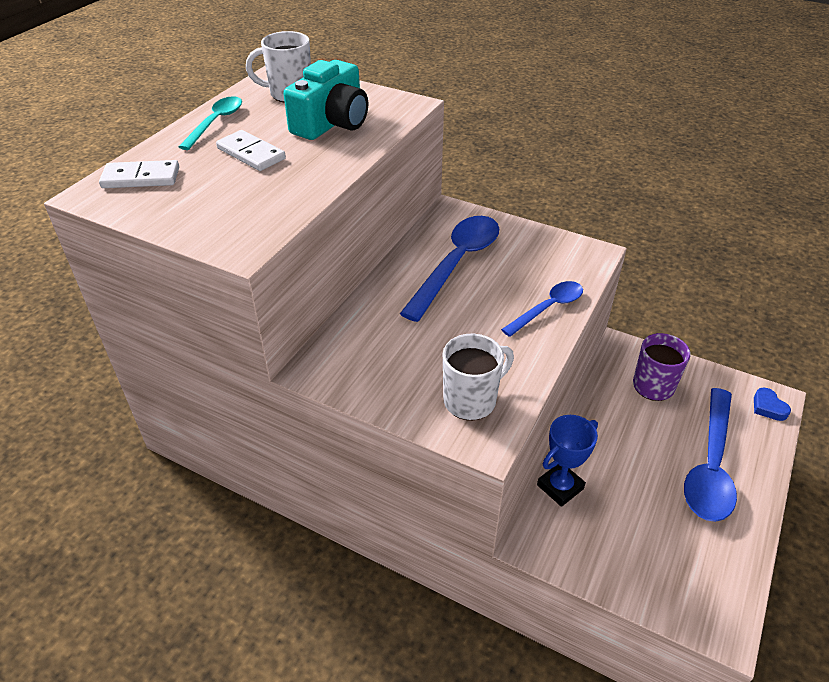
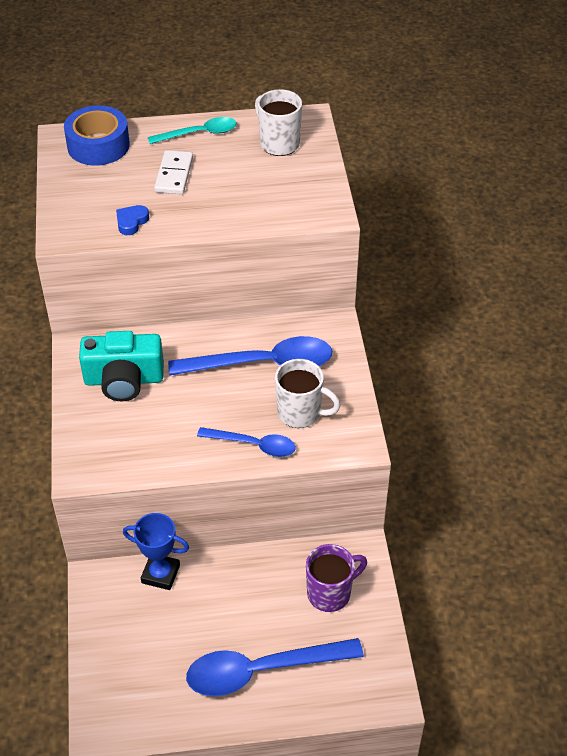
camera: 55 degrees right, 5 degrees up
white domino [99,160,179,188] -> blue tape [64,105,130,166]
turquoise camera [283,60,368,140] -> turquoise camera moved to [79,331,164,401]
white mug [443,334,514,420] -> white mug moved to [275,359,341,428]
blue heart [754,388,791,421] -> blue heart moved to [116,205,149,235]

